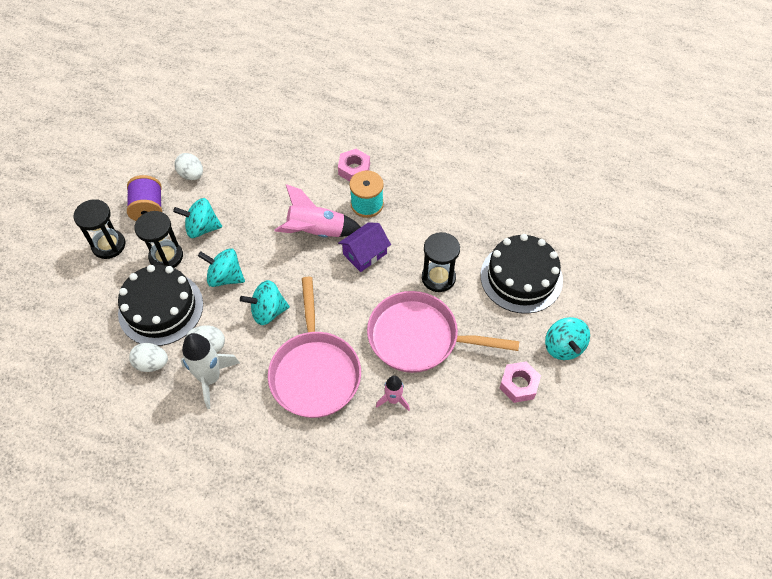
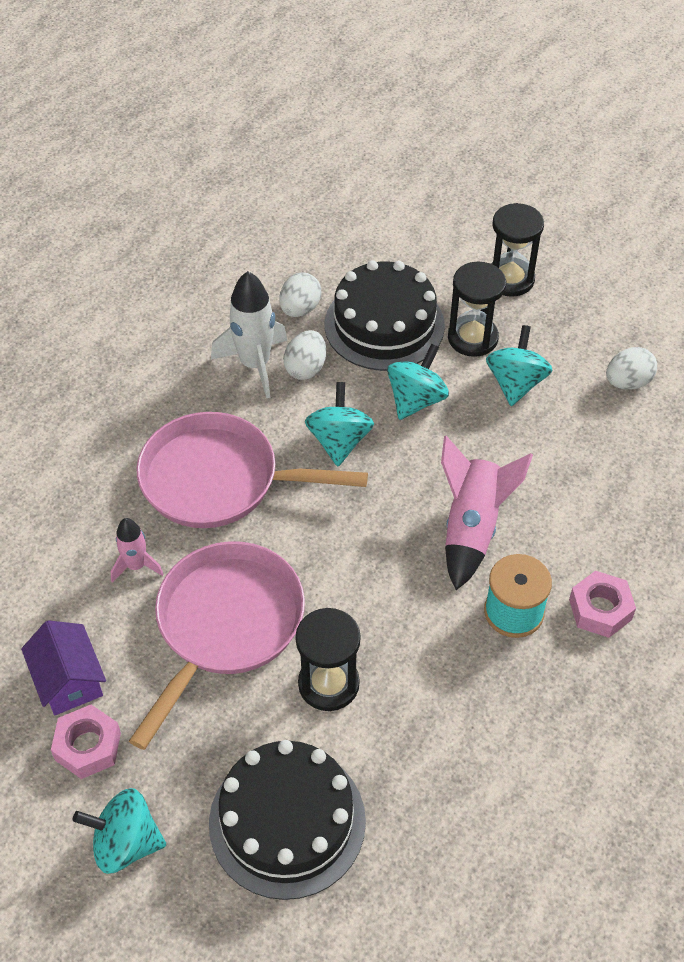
camera: 105 degrees right, 5 degrees down
purple spool [127,175,162,221] -> none
purple house [338,222,391,272] -> purple house moved to [21,620,106,715]

